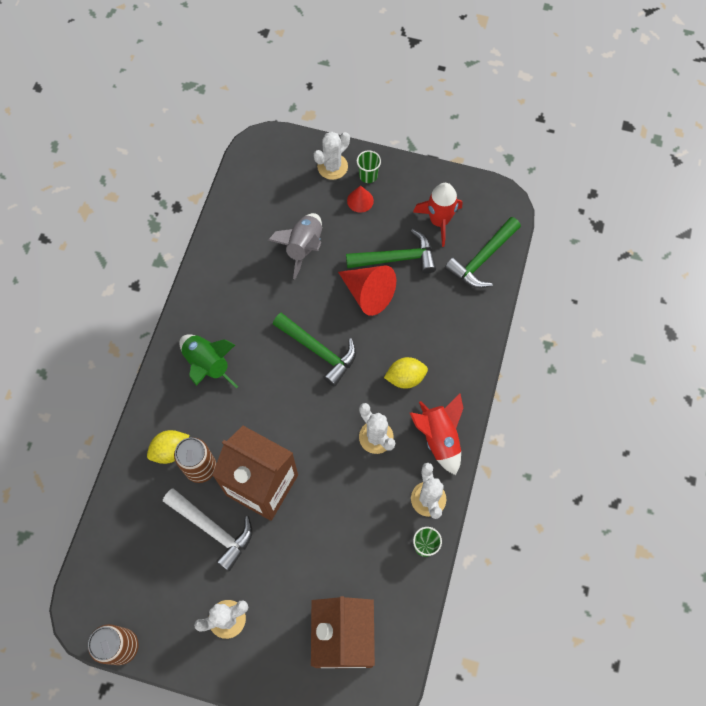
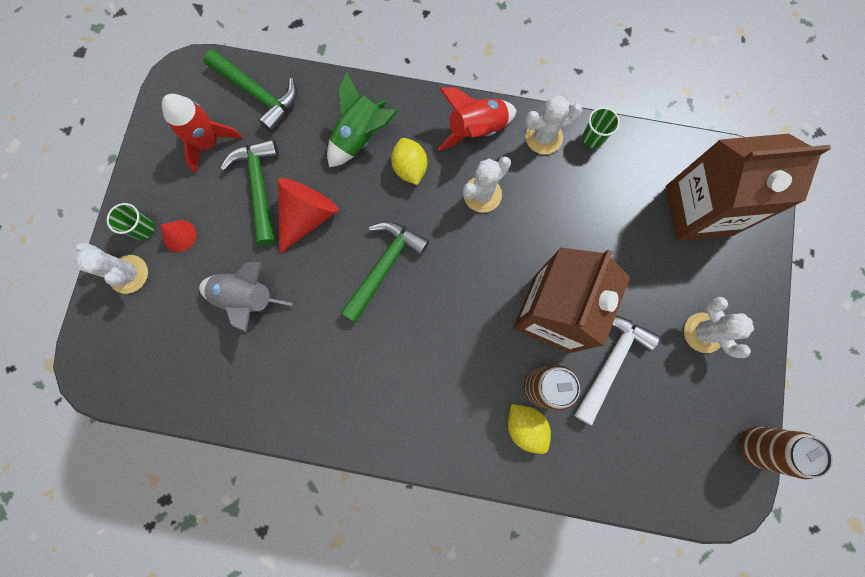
camera: 95 degrees left, 10 degrees up
green rocket [179,334,238,388] -> green rocket moved to [327,71,398,167]

